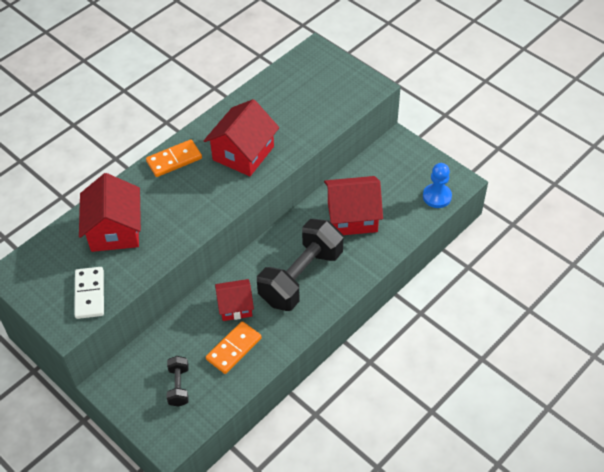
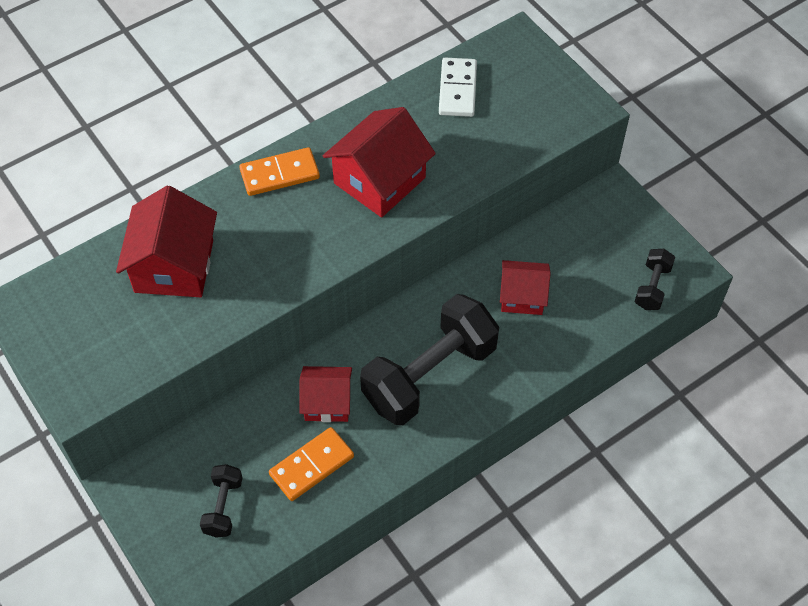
camera: 10 degrees right, 5 degrees up
white domino [74,267,104,319] -> white domino moved to [439,58,477,117]
red house [324,176,383,235] -> red house [500,260,551,315], size x0.62
blue pawn [423,163,452,208] -> black dumbbell [635,249,675,310]

